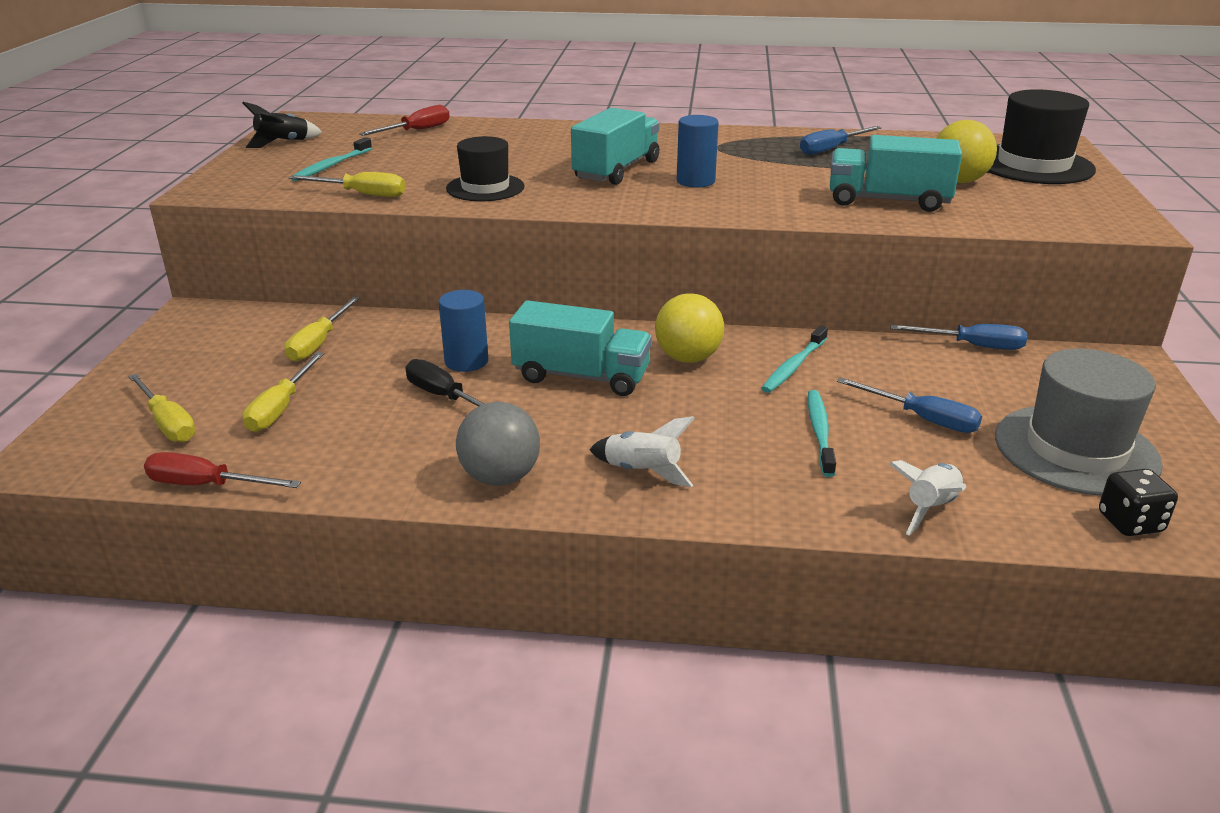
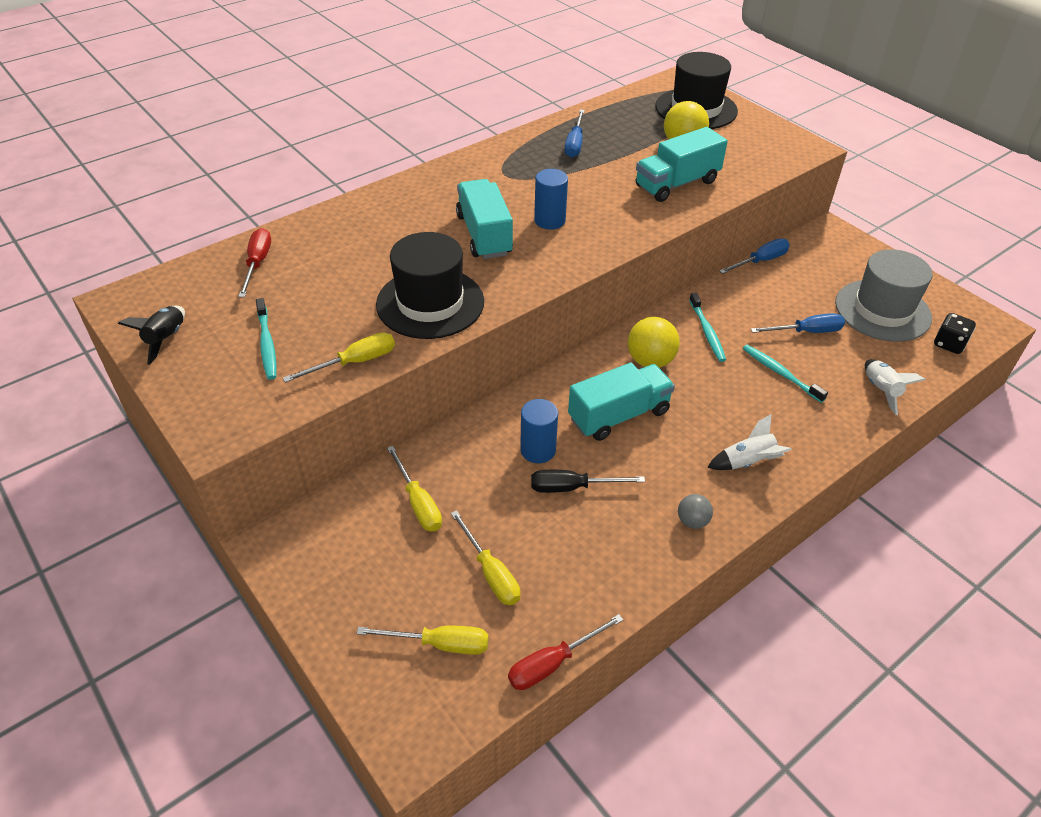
camera: 45 degrees left, 15 degrees up
black hat [446,136,525,201] -> black hat [376,232,484,339], size x1.55
grey ball [456,402,540,486] -> grey ball [678,494,713,529], size x0.57

